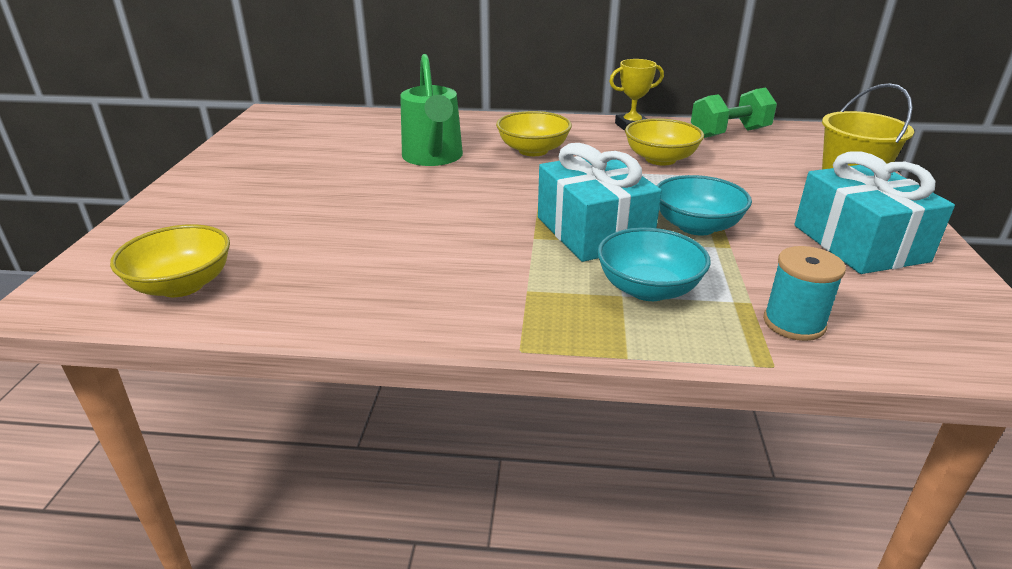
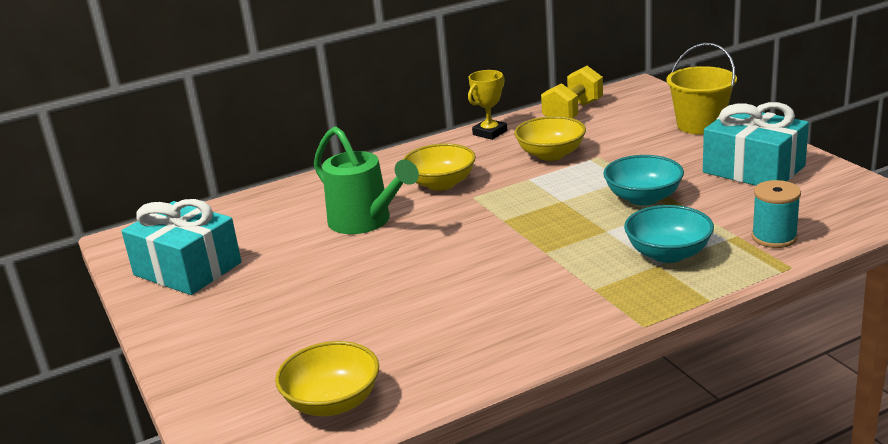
camera: 30 degrees left, 5 degrees down
turquoise gift [538,143,662,262] -> turquoise gift moved to [122,199,241,295]
green dumbbell [691,88,777,138] -> yellow dumbbell [541,66,603,118]

